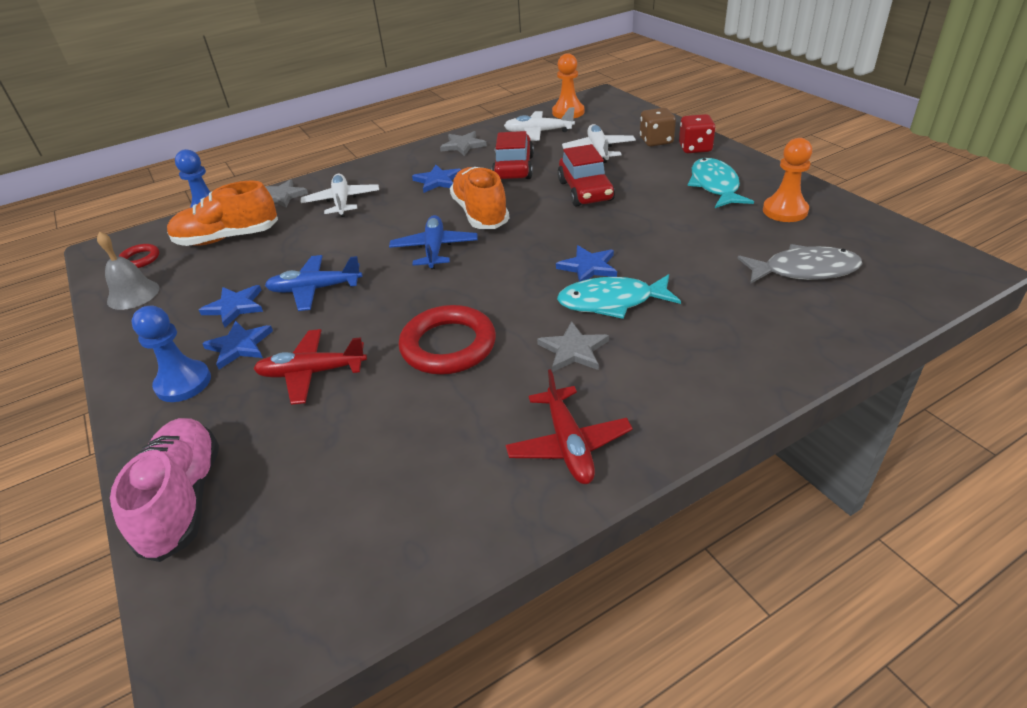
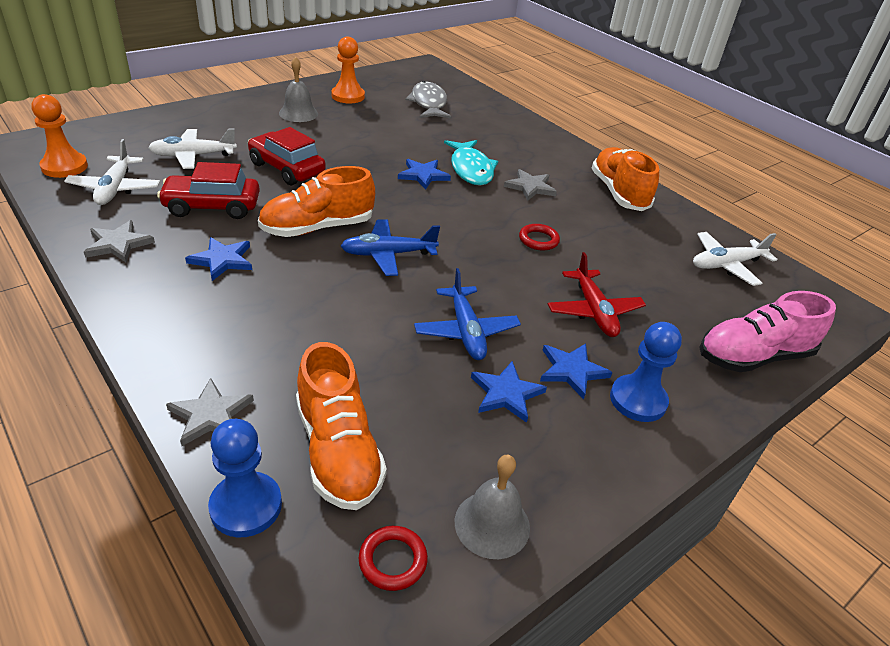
camera: 105 degrees left, 0 degrees up
white plane [301,174,379,217] -> white plane moved to [693,232,778,286]
red ring [399,305,496,375] -> red ring [519,224,560,250], size x0.51
red plane [505,369,633,484] -> orange shoe [592,147,659,211]
red car [557,144,615,207] -> red car turned 120 degrees counterclockwise [248,127,326,185]
brown dice [640,108,676,146] -> none
red dice [679,114,716,153] -> none
turquoise fish [688,158,754,208] -> grey bell [279,57,318,122]

